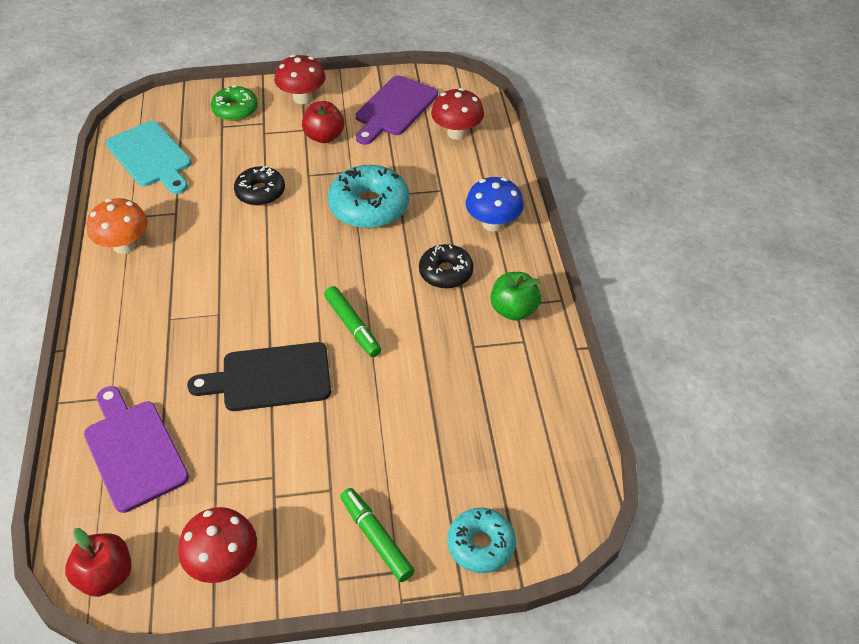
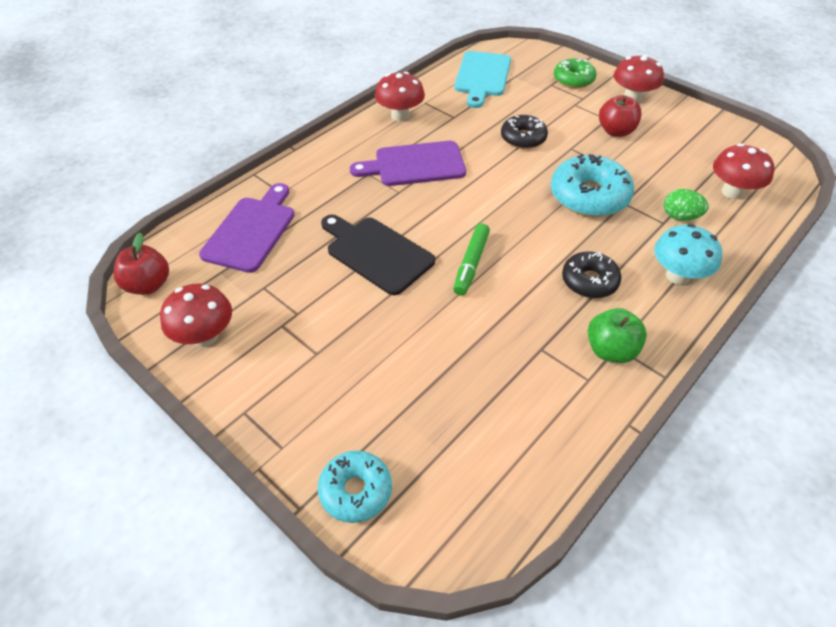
camera: 50 degrees right, 0 degrees up
orange mushroom [87,198,148,254] -> red mushroom [375,72,425,121]
green marker [340,488,415,582] -> none
purple cutting board [356,75,438,145] -> purple cutting board moved to [350,141,466,186]
blue mushroom [466,177,524,232] -> turquoise mushroom [654,224,722,285]
none -> green egg [664,189,709,221]

